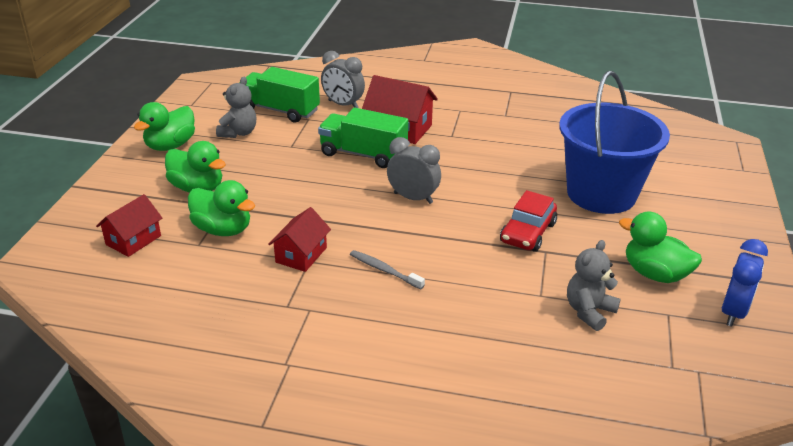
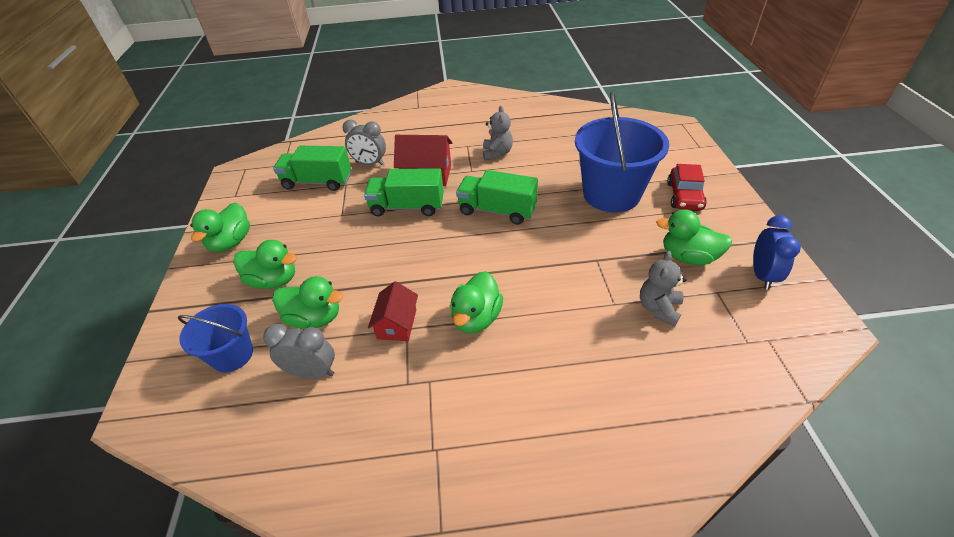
camera: 15 degrees left, 10 degrees up
red house [96,194,163,257] -> blue bucket [178,304,253,373]
grey teddy bear [216,77,256,138] -> grey teddy bear moved to [483,106,513,160]
grey toothbrush [350,250,425,289] -> green duck [450,271,503,334]
grey clock [387,137,441,204] -> grey clock moved to [263,324,335,379]
red car [500,190,557,252] -> red car moved to [667,164,707,210]
none -> green truck [456,170,538,224]

